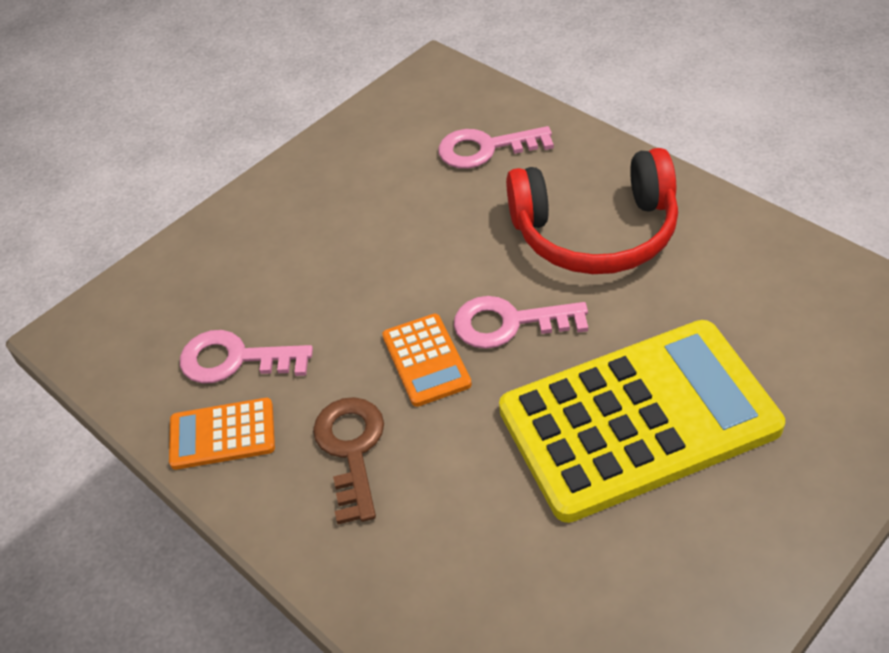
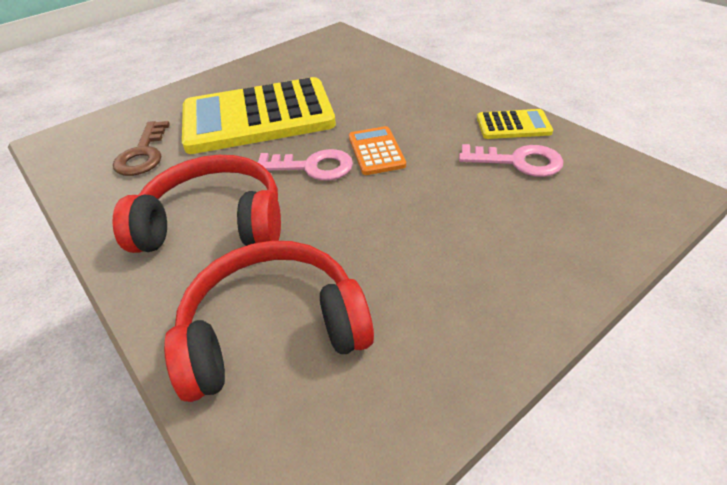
camera: 175 degrees left, 5 degrees down
orange calculator [169,398,275,470] -> yellow calculator [477,109,553,139]
brown key [313,397,384,524] -> brown key moved to [113,121,170,176]
pink key [438,126,554,169] -> red headphones [164,241,374,402]

